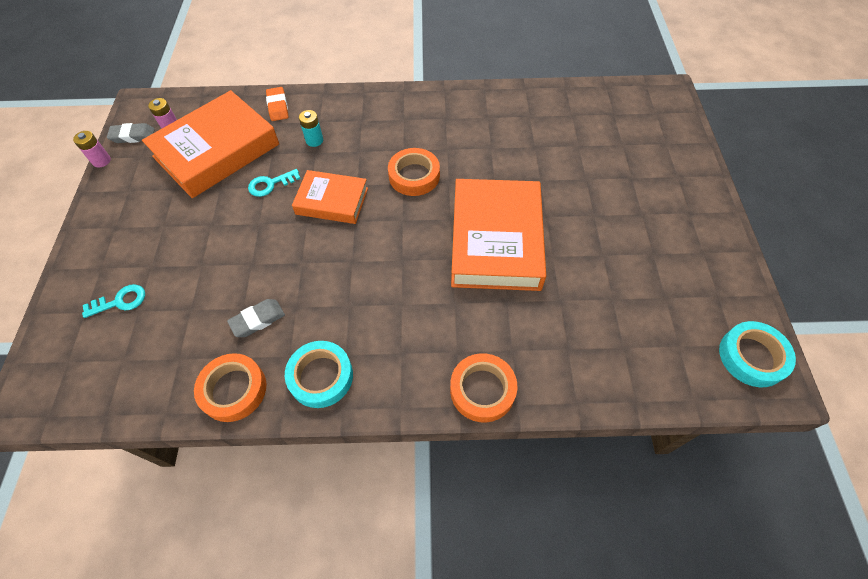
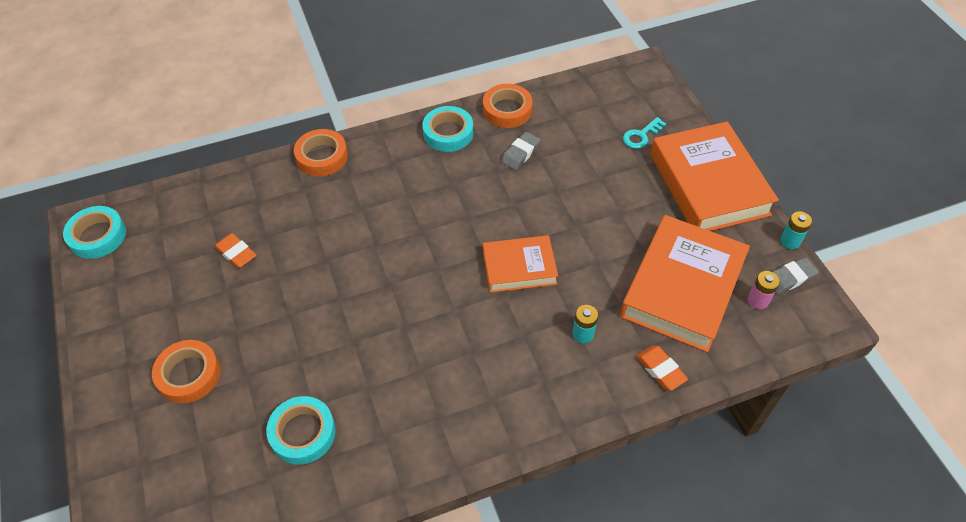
camera: 160 degrees right, 5 degrees down
pink battery [73,131,111,167] -> turquoise battery [780,211,812,249]
turquoise key [248,169,301,197] -> none
orange tape [388,148,440,196] -> orange tape moved to [152,340,221,403]
orange book [451,179,546,291] -> orange book moved to [650,122,779,231]
none -> orange eraser [214,233,256,268]
none -> turquoise tape [266,396,336,464]

